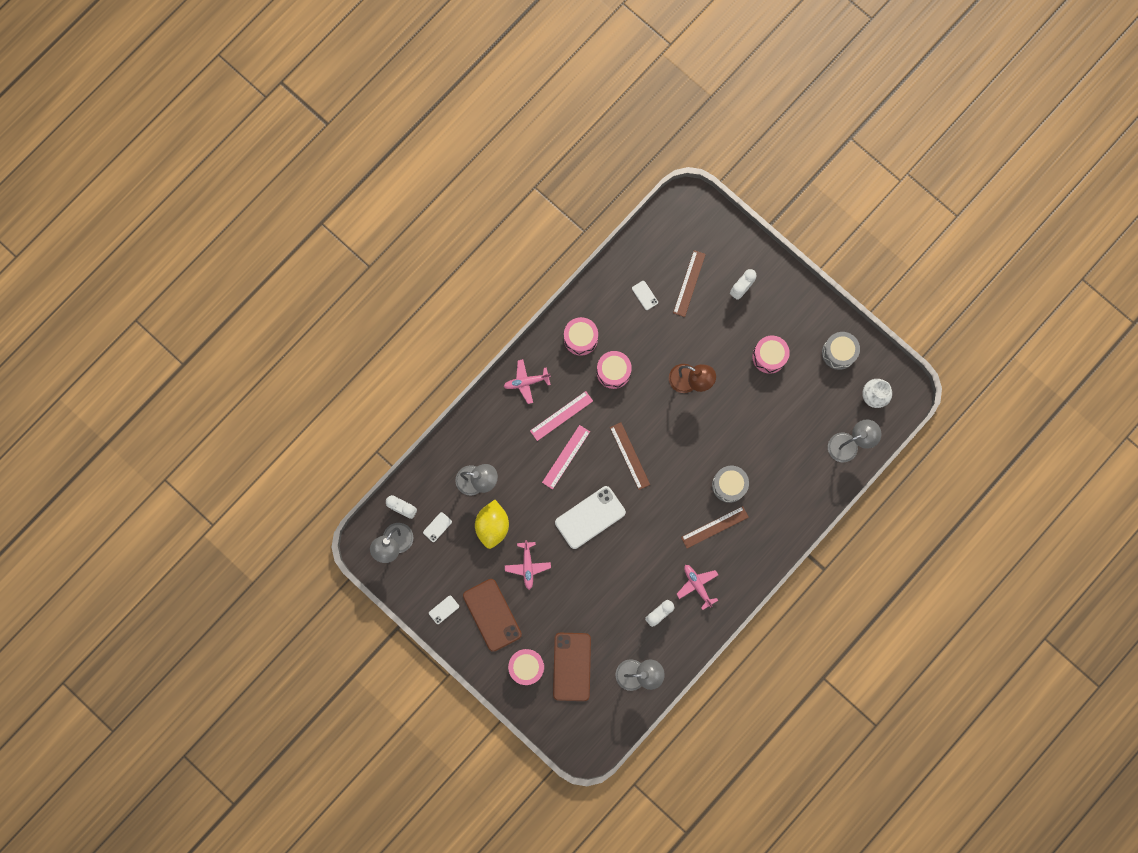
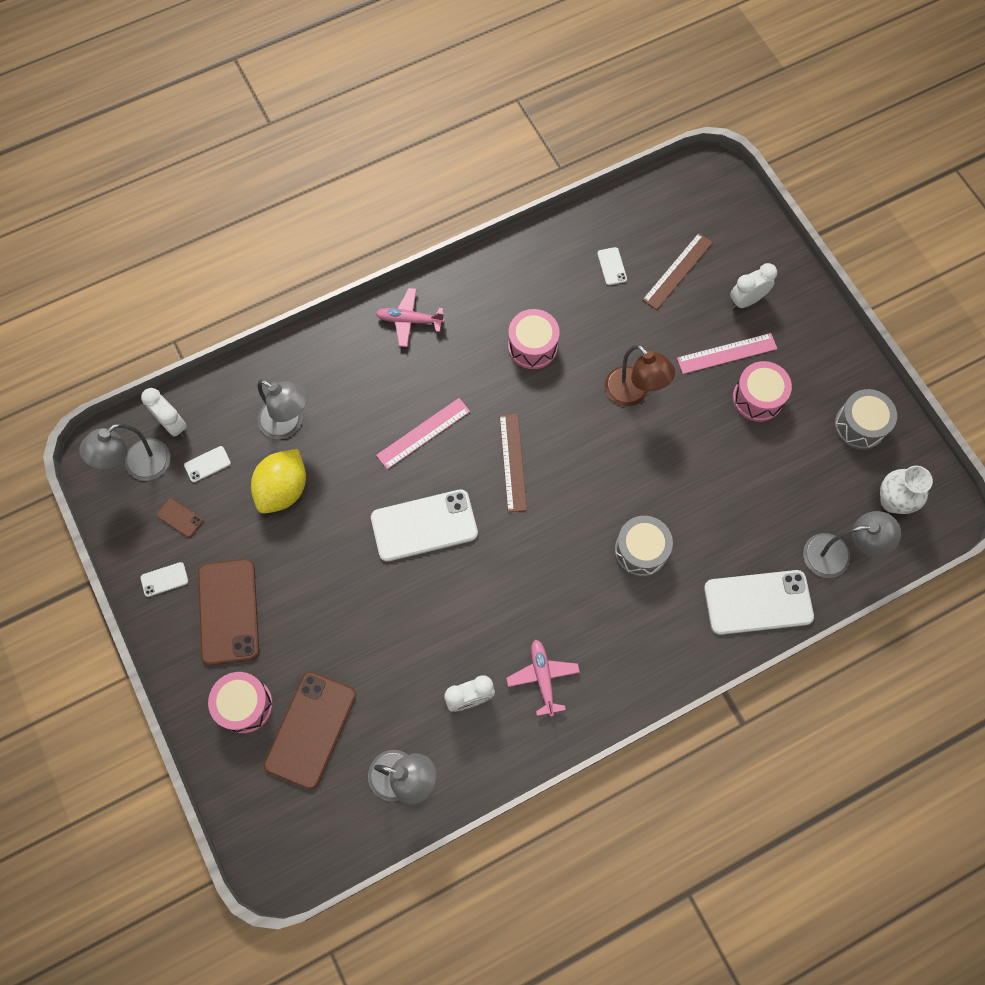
camera: 20 degrees right, 10 degrees down
pink plane [505,540,551,590] -> none
pink ruler [530,391,593,441] -> pink ruler moved to [677,333,777,374]
pink drum [564,317,598,356] -> none
brown ruler [681,506,749,548] -> none
none -> brown phone [157,498,203,538]
none -> white phone [704,570,814,635]

